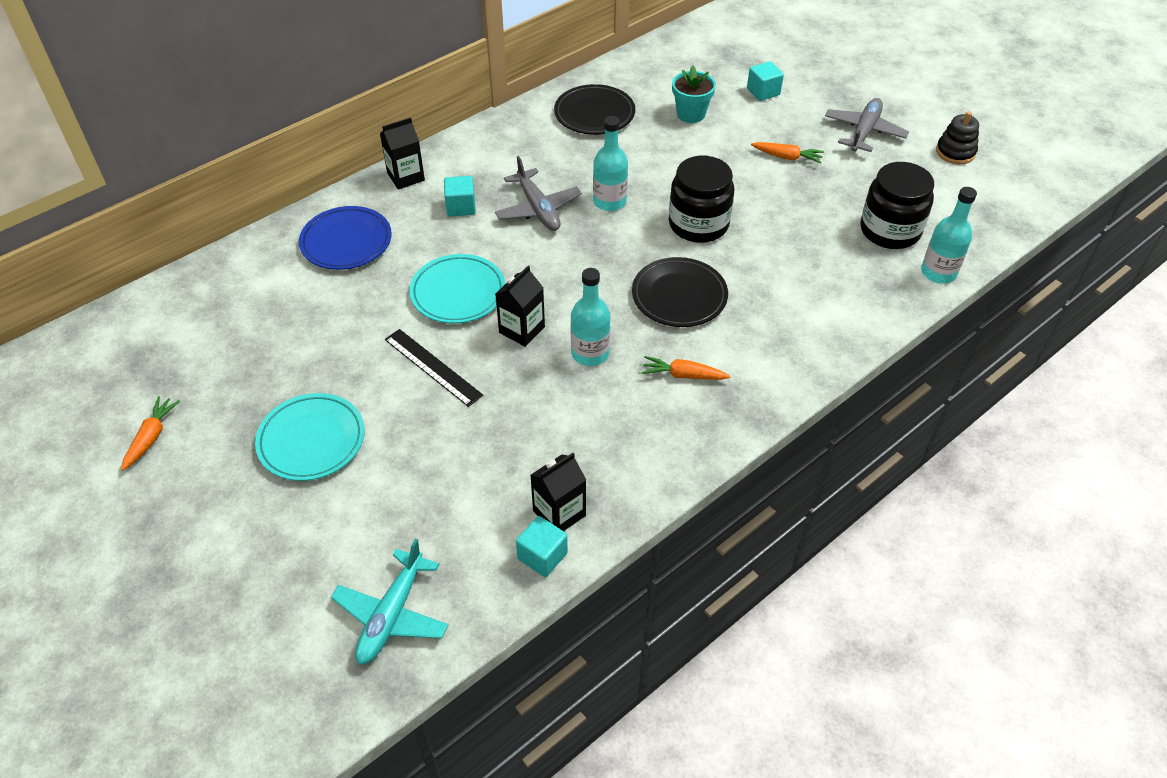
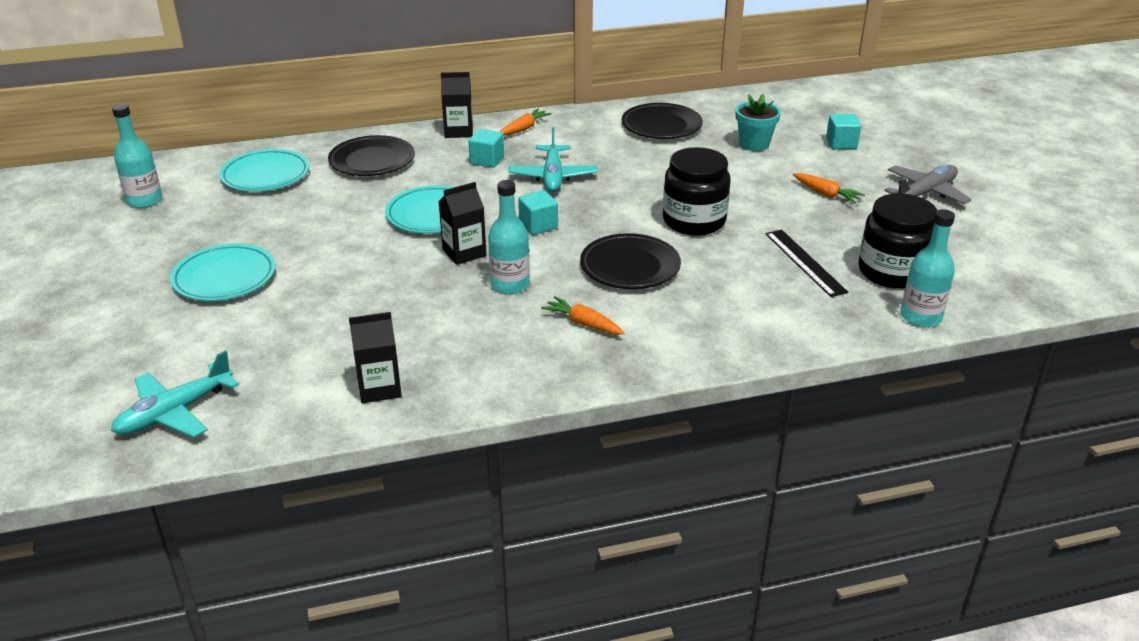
camera: 25 degrees right, 15 degrees down
orange carrot [121,396,180,471] -> orange carrot moved to [500,108,552,136]
blue plate [299,206,392,270] -> black plate [328,135,415,176]
black ruler [385,329,483,407] -> black ruler moved to [765,230,849,297]
grey plane [495,156,582,231] -> turquoise plane [508,127,598,192]
turquoise cube [516,516,568,577] -> turquoise cube moved to [518,190,558,235]
turquoise bottle [593,116,628,211] -> turquoise bottle moved to [112,104,162,208]
black stacking toy [936,111,979,164] -> none
none -> turquoise plate [219,149,309,192]

